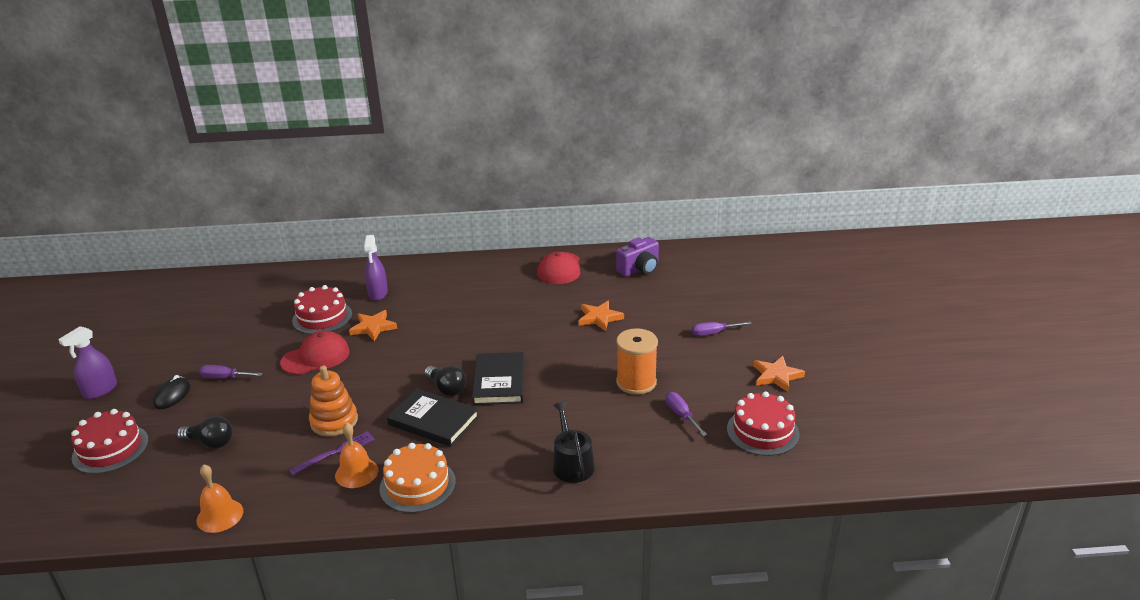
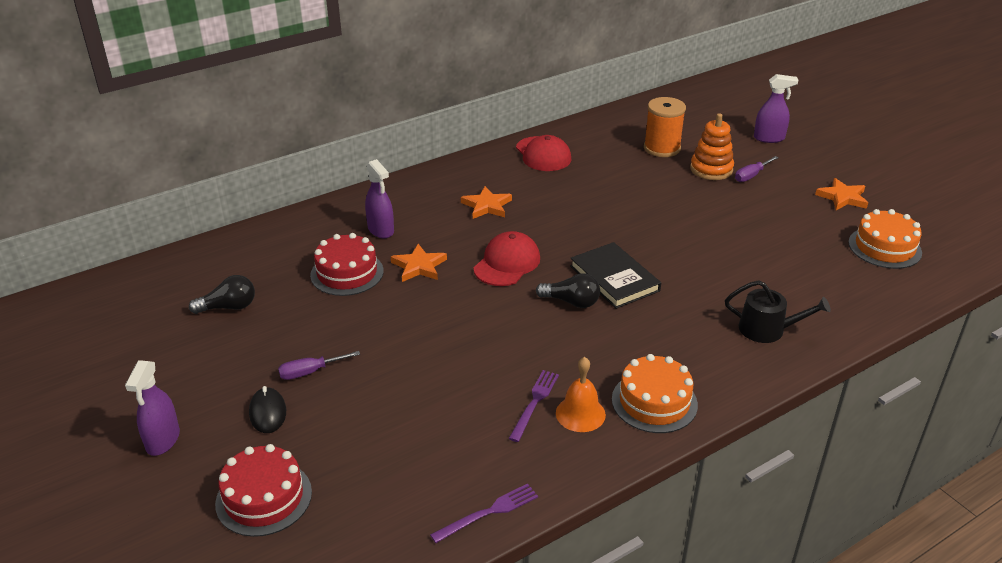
camera: 30 degrees left, 5 degrees up
black light bulb [177,416,233,449] -> black light bulb moved to [189,275,255,314]
orange bell [197,464,243,533] -> purple fork [430,484,538,543]
red cap [280,331,350,375] -> red cap moved to [474,231,540,286]
orange stacking toy [309,366,358,437] -> orange stacking toy moved to [690,113,734,180]
black book [387,388,479,447] -> none
black watering can [553,402,595,483] -> black watering can turned 150 degrees clockwise [725,280,831,343]
orange star [579,301,624,332] -> orange star moved to [461,186,512,219]
purple camera [616,237,659,277] -> none
orange spool [616,328,658,395] -> orange spool moved to [644,97,686,157]
purple screwdriver [665,392,707,436] -> none
red cake [727,391,800,456] -> orange cake [848,209,922,269]
none -> purple spray bottle [754,74,798,143]

